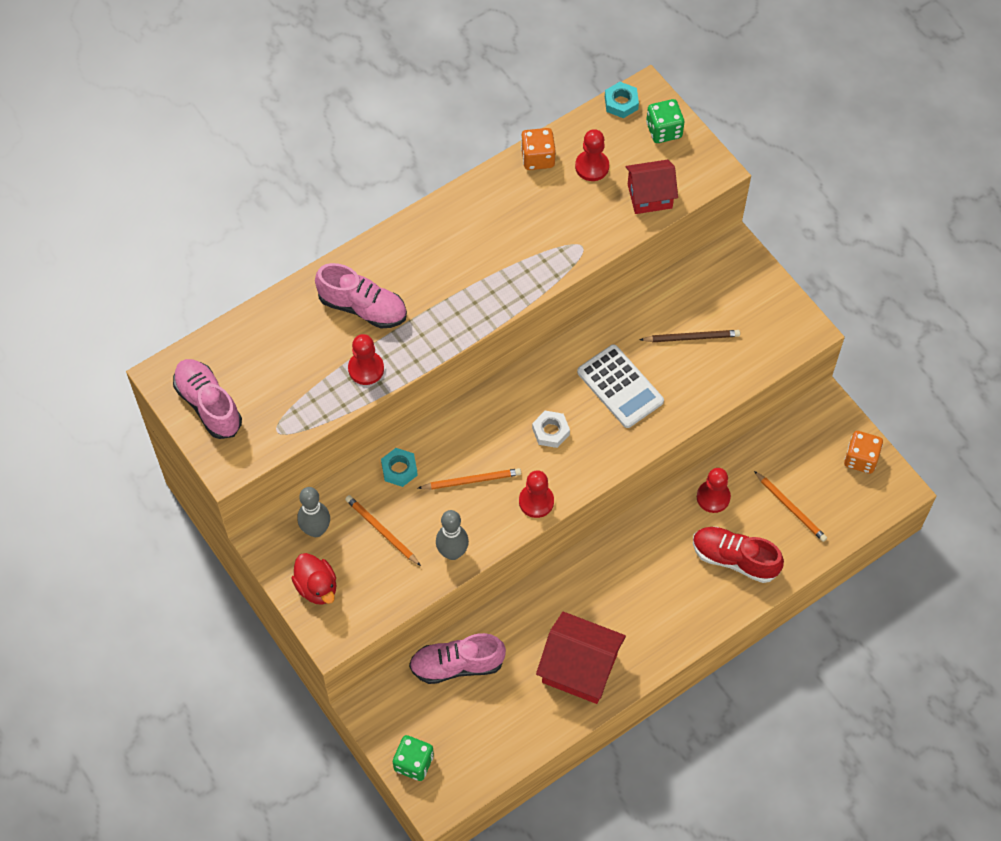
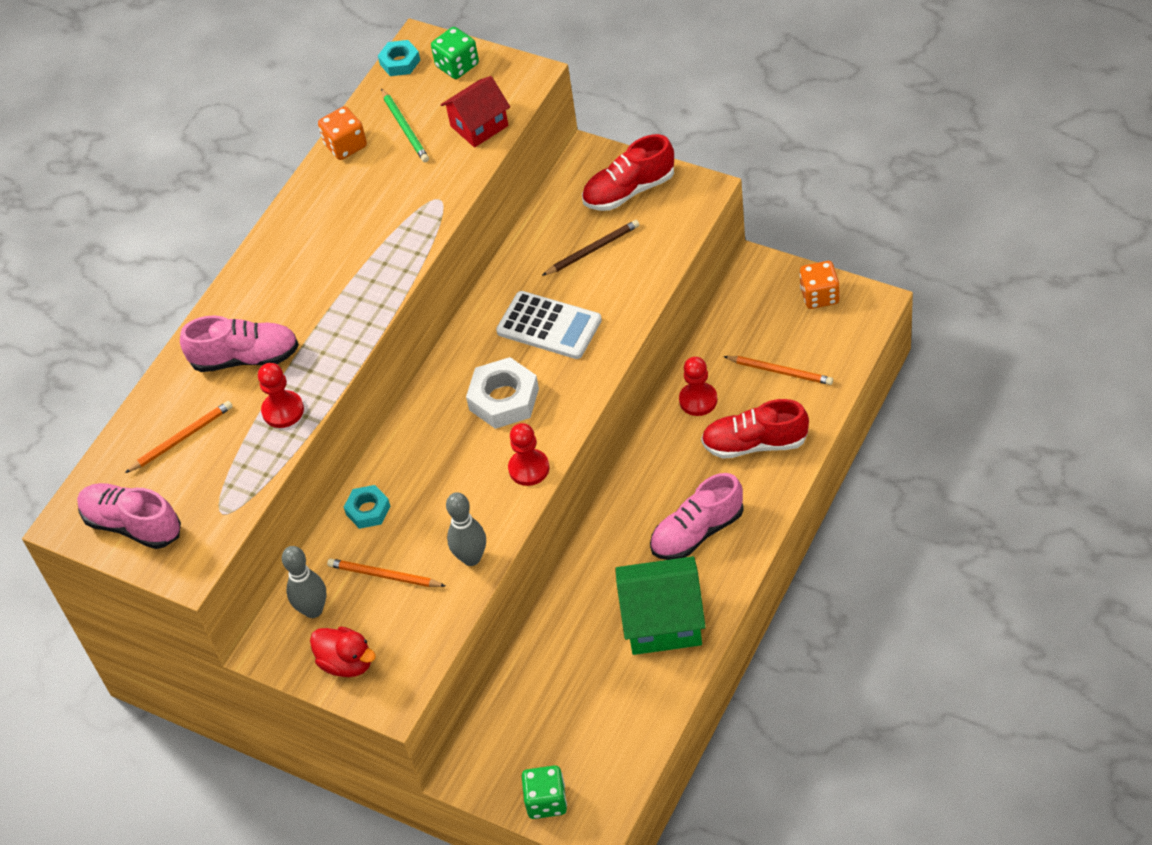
camera: 20 degrees left, 10 degrees down
pink shoe [409,633,506,684] -> pink shoe moved to [650,473,744,560]
orange pencil [418,468,521,489] -> orange pencil moved to [125,401,233,473]
white nut [532,411,570,448] -> white nut [466,357,539,429], size x1.66
red house [536,612,626,704] -> green house [615,556,706,655]
red pawn [575,129,609,181] -> green pencil [381,89,429,162]
none -> red shoe [582,134,674,211]

